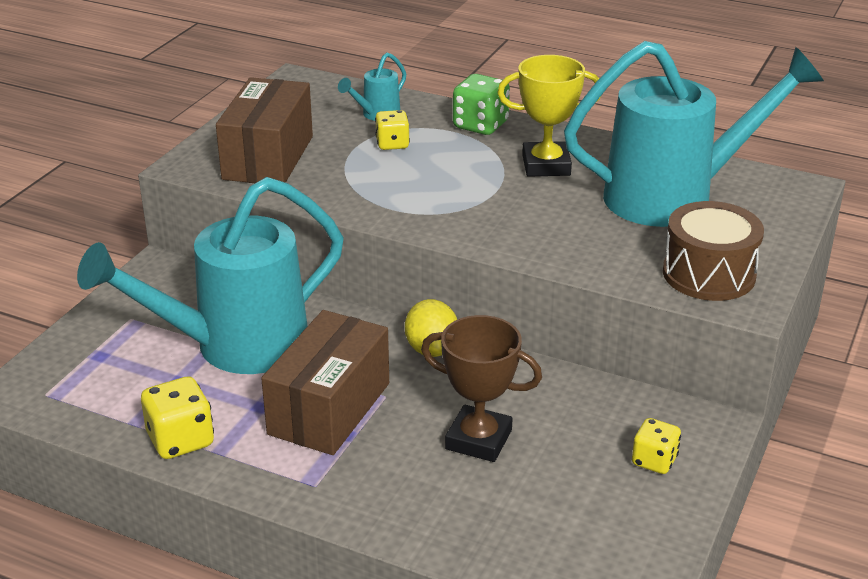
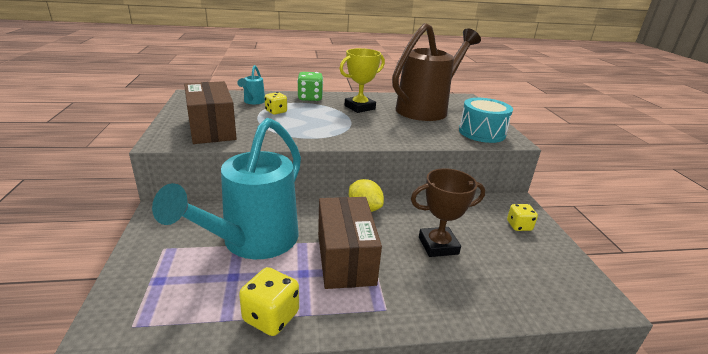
camera: 35 degrees left, 5 degrees down
turquoise watering can [564,41,824,227] -> brown watering can [392,23,481,121]
brown drum [663,201,764,301] -> turquoise drum [459,98,513,143]

